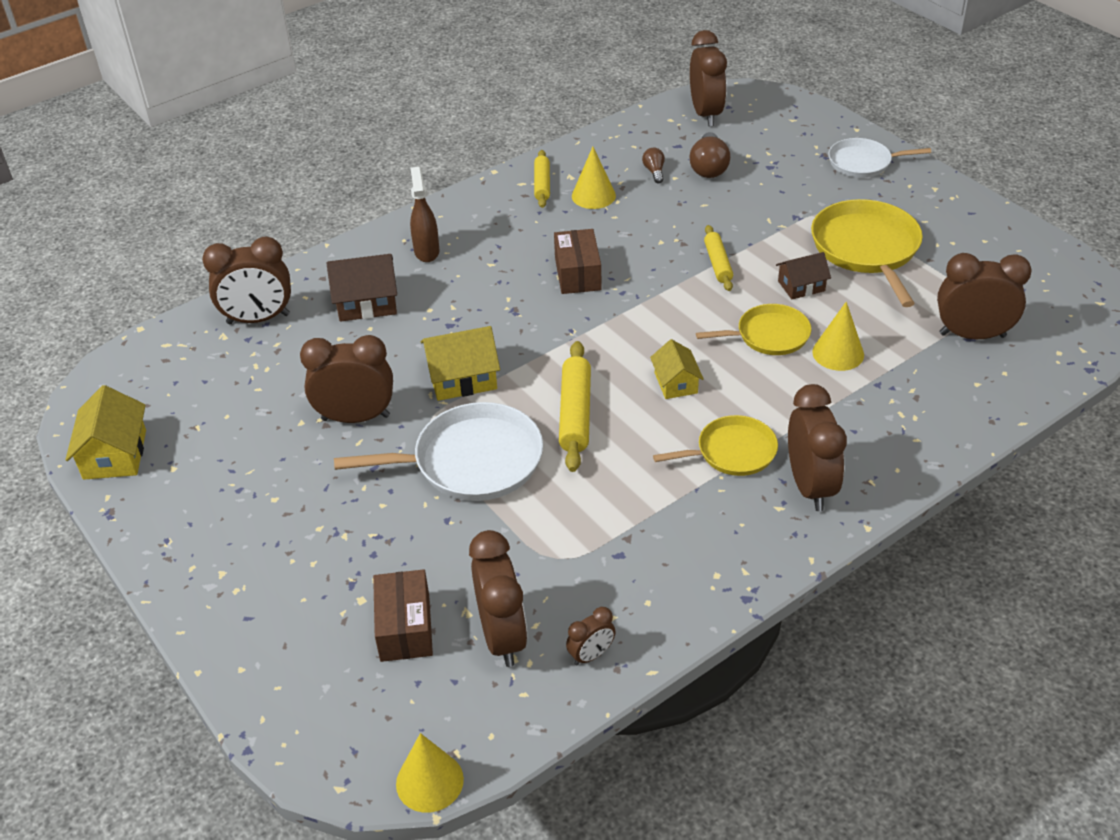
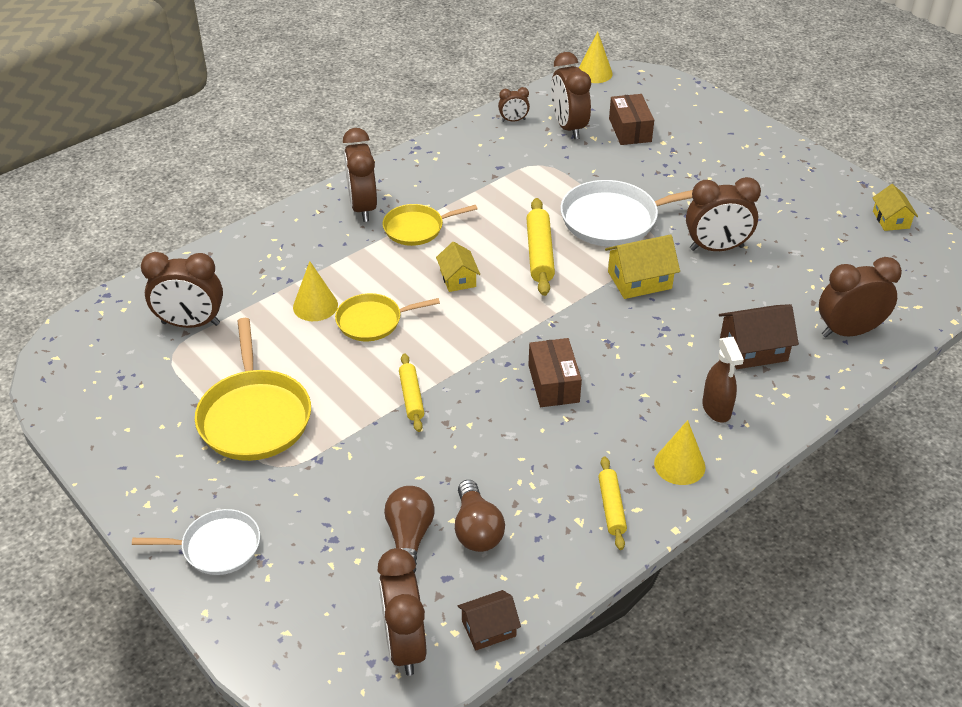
camera: 175 degrees right, 0 degrees up
yellow house [65,385,146,480] -> yellow house [872,184,918,231], size x0.65
brown clock [566,607,615,665] -> brown clock turned 150 degrees counterclockwise [498,87,530,122]
yellow cone [572,147,616,209] -> yellow cone moved to [654,420,706,485]
brown light bulb [642,148,665,183] -> brown light bulb [455,480,505,552], size x1.80
brown house [776,252,831,299] -> brown house moved to [458,590,521,651]

